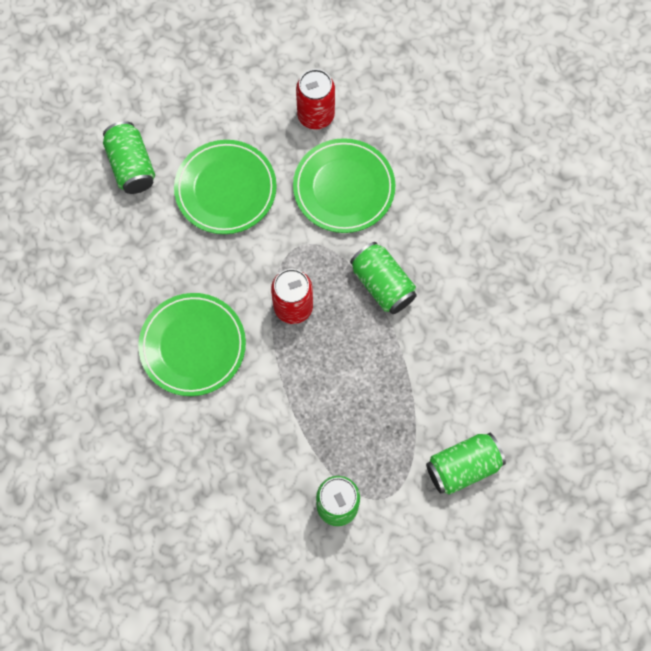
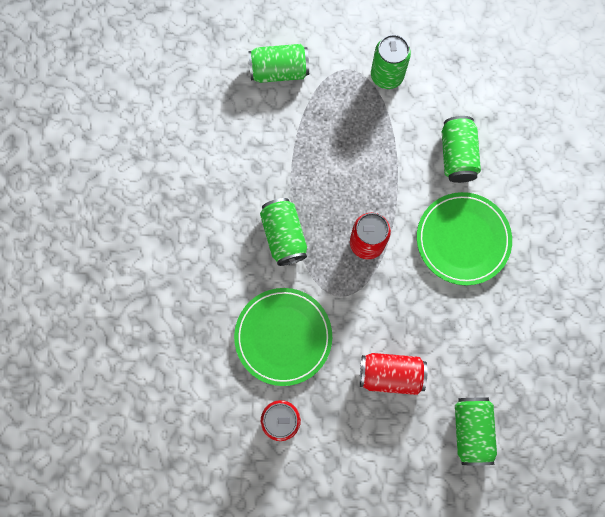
camera: 160 degrees left, 5 degrees up
green plate [174,140,277,234] -> red can [360,353,427,395]
none -> green can [442,116,481,183]

